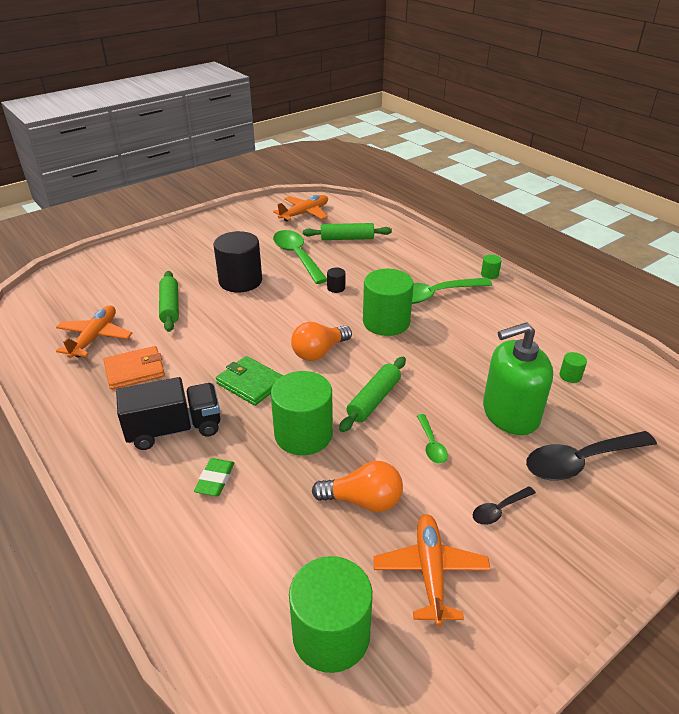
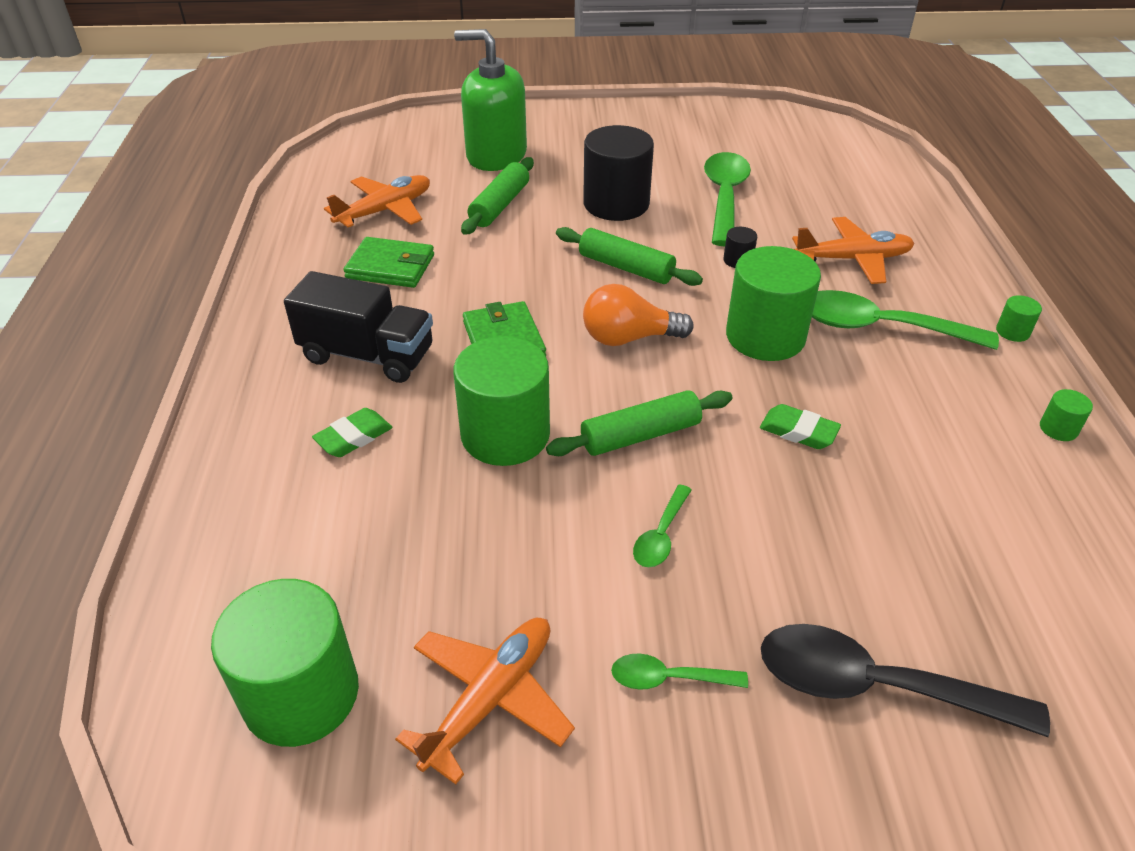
camera: 35 degrees right, 5 degrees up
orange wallet [104,346,165,390] -> green wallet [343,237,434,288]
orange plane [273,195,328,221] -> orange plane moved to [792,217,915,284]
green rolling pin [303,223,392,240] -> green rolling pin moved to [556,227,703,286]
orange light bulb [312,461,403,512] -> none
black spoon [473,486,536,525] -> green spoon [611,653,748,690]
green soap dispenser [483,322,553,435] -> green soap dispenser moved to [454,29,527,171]
green cylinder [559,352,587,383] -> green cylinder moved to [1040,389,1093,441]
none -> green eraser [760,404,841,449]

